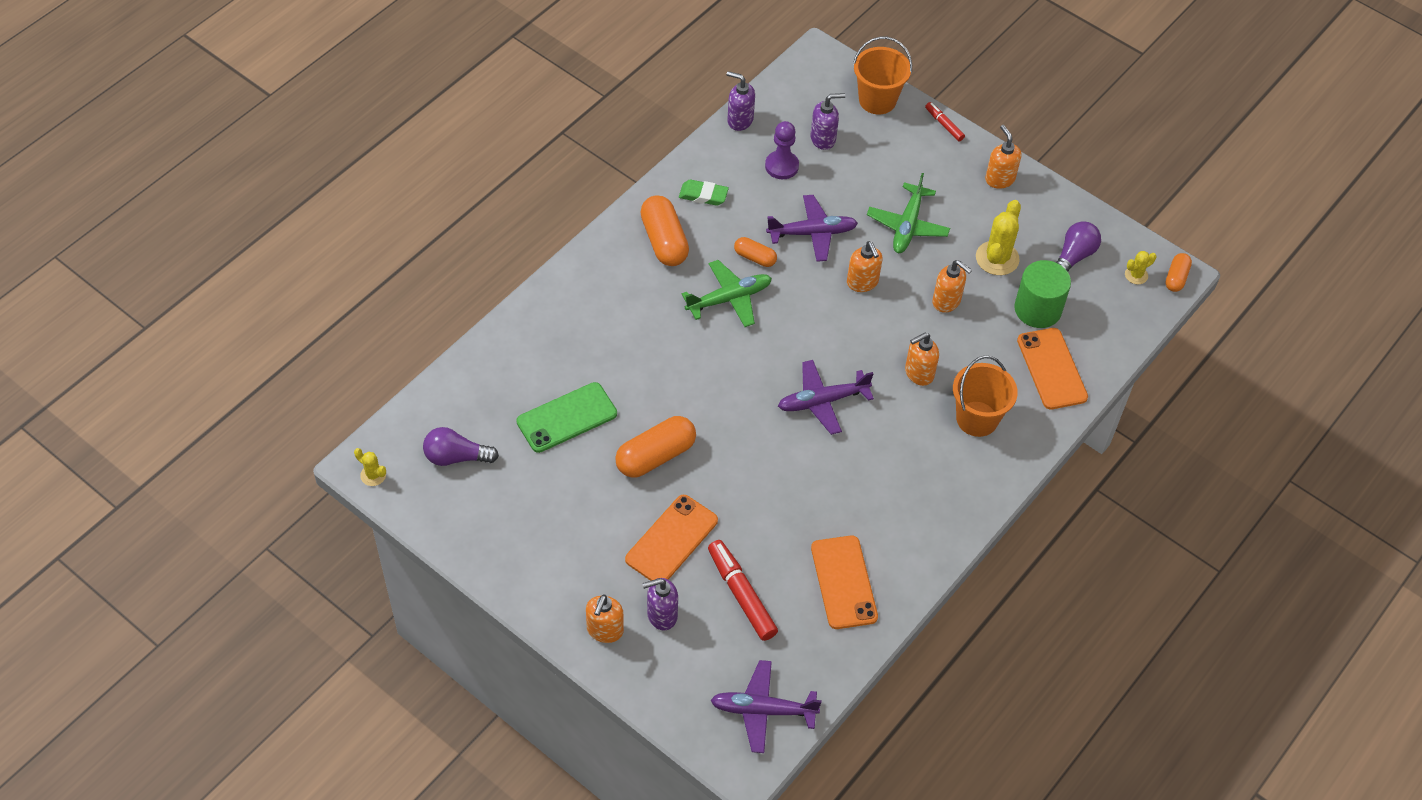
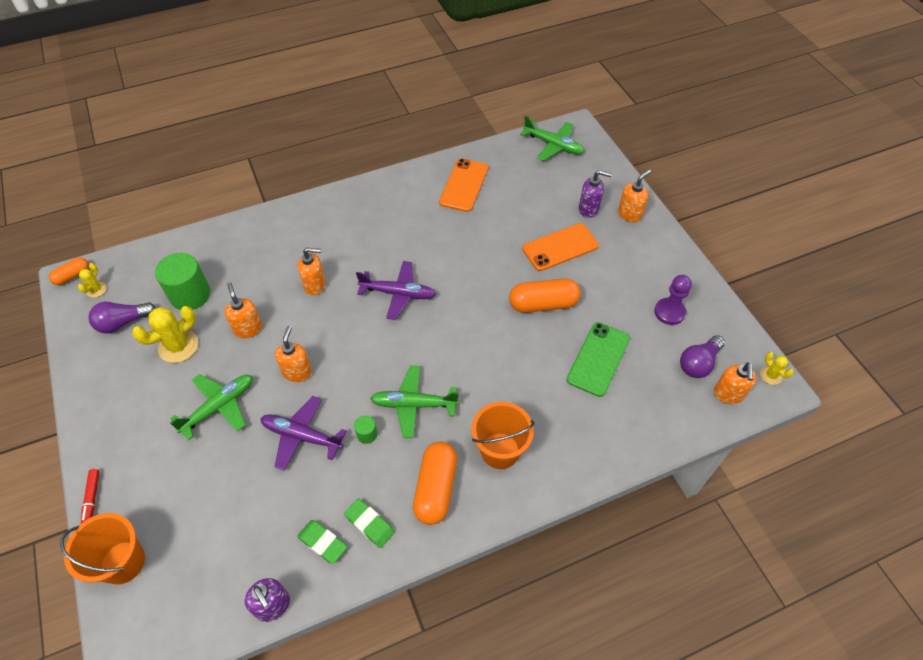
camera: 150 degrees left, 0 degrees up
purple light bulb [423,427,499,466] -> purple light bulb turned 105 degrees clockwise [680,335,725,378]
green phone [516,382,617,453] -> green phone turned 60 degrees counterclockwise [567,322,630,397]
red marker [708,540,778,641] -> none
purple plane [710,660,822,753] -> green plane [520,116,584,161]
orange capsule [734,237,777,267] -> green cylinder [354,416,377,444]
purple pawn [765,121,799,179] -> purple pawn moved to [654,275,692,325]
purple soap dispenser [811,93,846,150] -> none
orange bucket [953,355,1018,437] -> orange bucket moved to [471,402,534,469]
orange soap dispenser [985,125,1022,189] -> orange soap dispenser moved to [714,362,757,404]
orange phone [1017,328,1088,409] -> none
yellow cactus [1125,251,1156,284] -> yellow cactus turned 75 degrees counterclockwise [78,263,107,298]
none -> green eraser [297,520,347,564]

